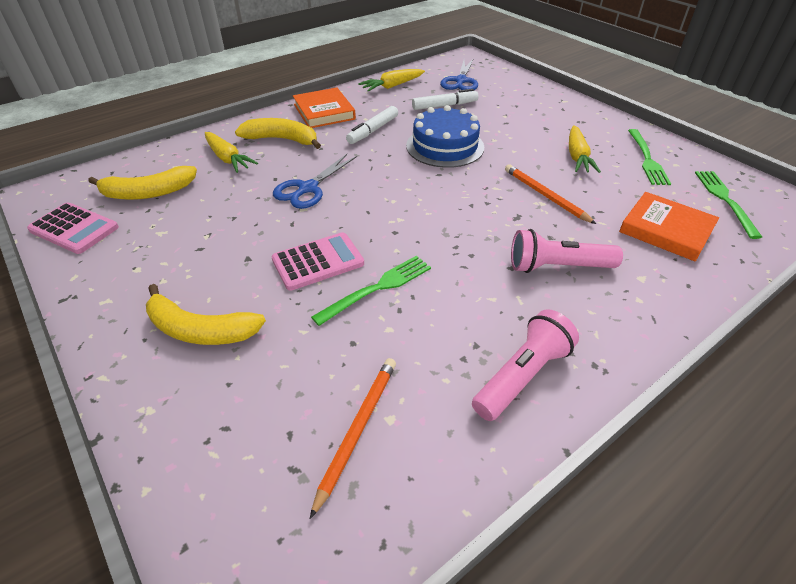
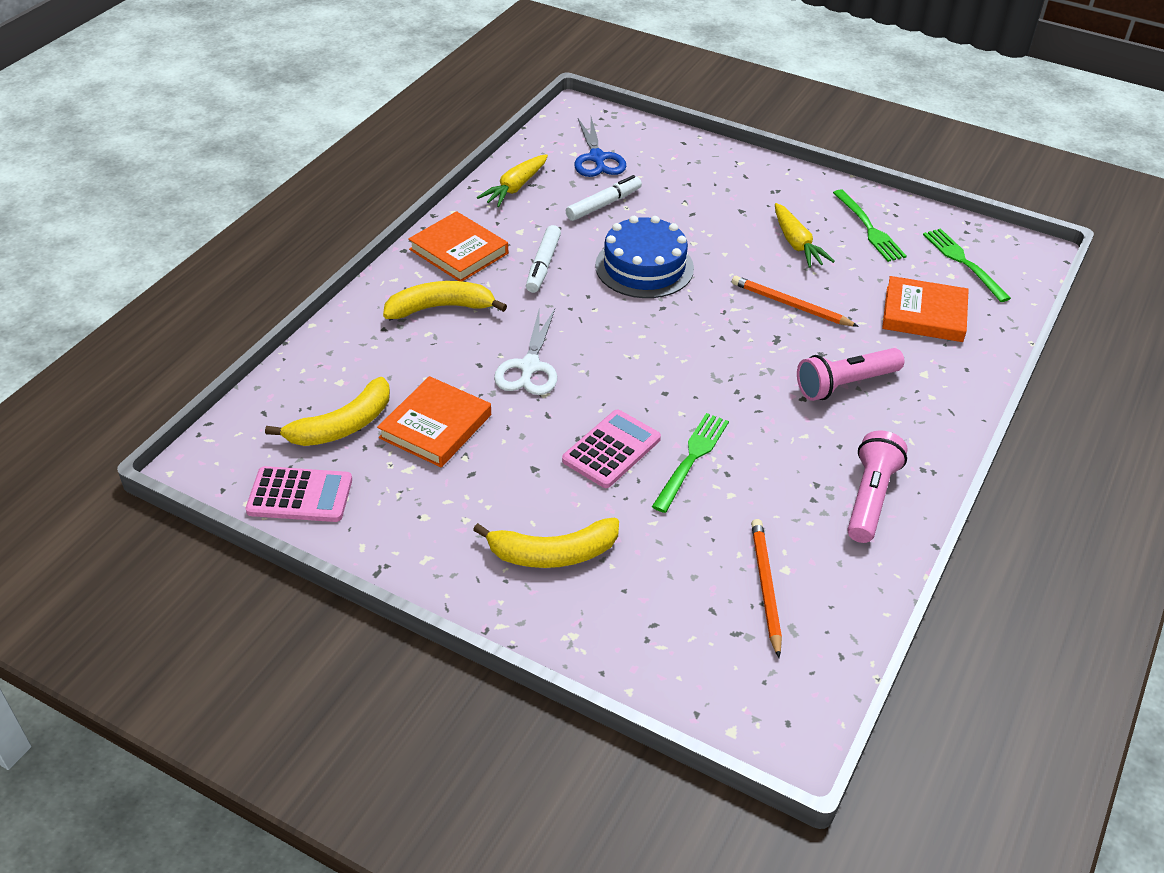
camera: 25 degrees left, 0 degrees up
yellow carrot [205,132,258,173] -> none
blue scissors [273,154,357,209] -> white scissors [494,309,557,395]
none -> orange book [377,376,491,467]

